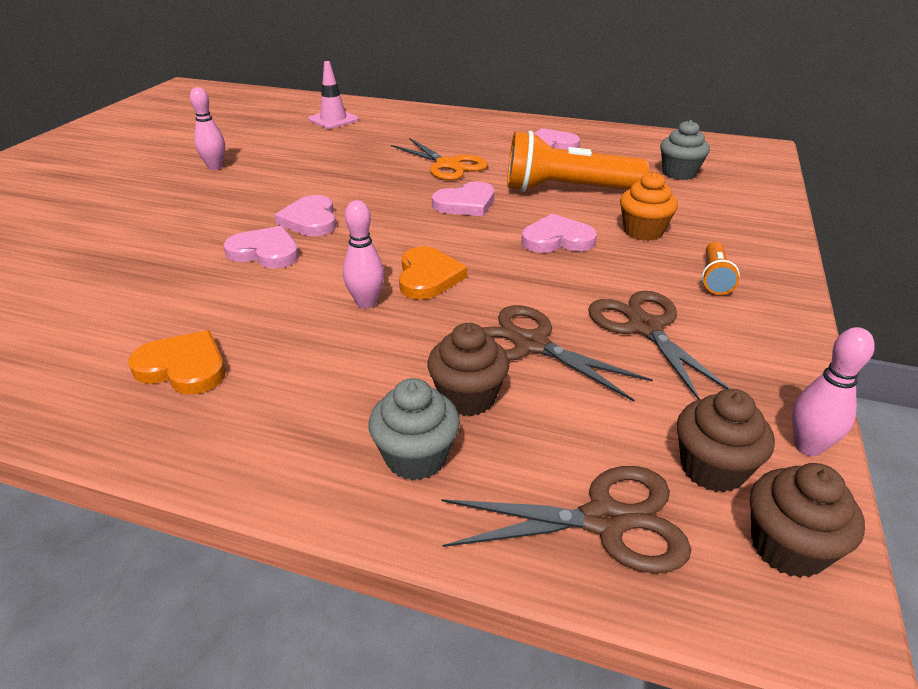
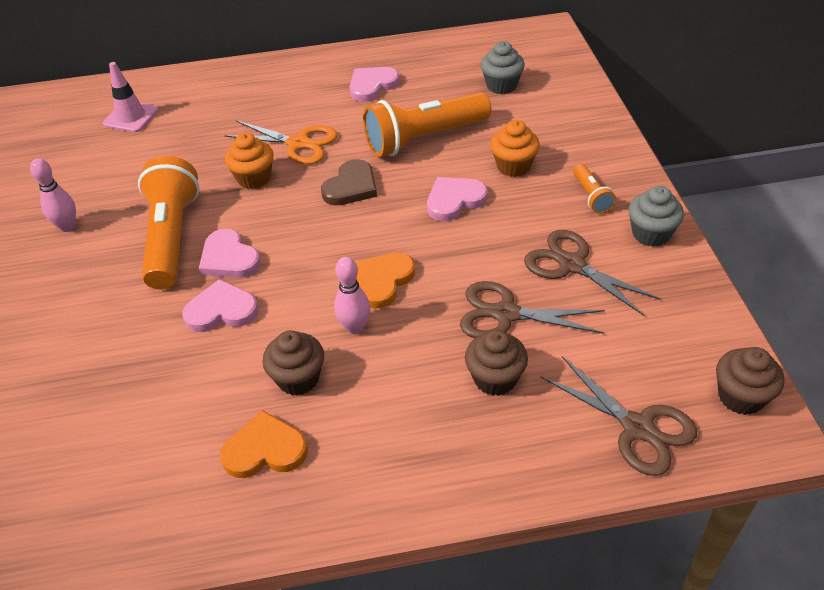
camera: 25 degrees left, 10 degrees up
grey cupcake [368,378,460,481] -> grey cupcake moved to [628,186,684,247]
orange heart [399,246,467,300] -> orange heart turned 120 degrees counterclockwise [355,252,415,308]
pink heart [432,182,495,216] -> brown heart [321,159,377,206]
brown scissors [441,466,691,573] -> brown scissors turned 75 degrees clockwise [541,356,697,476]
brown cupcake [677,389,775,493] -> brown cupcake moved to [262,330,324,396]
pink bowling pin [792,327,875,456] -> none
none -> orange flashlight [138,156,200,289]
none -> orange cupcake [225,133,274,189]

